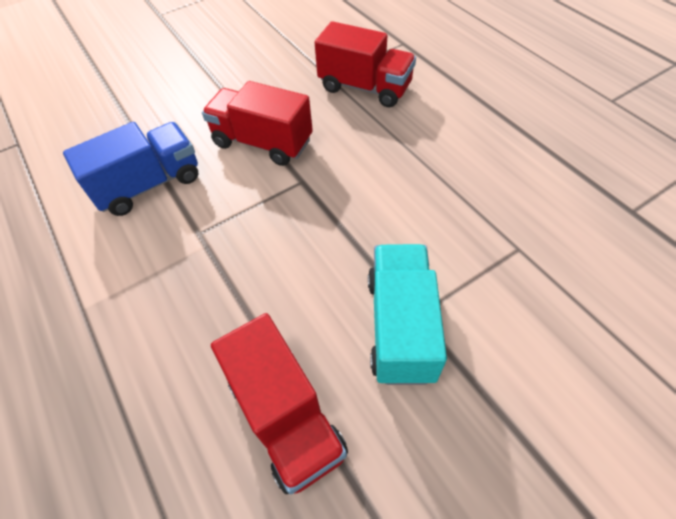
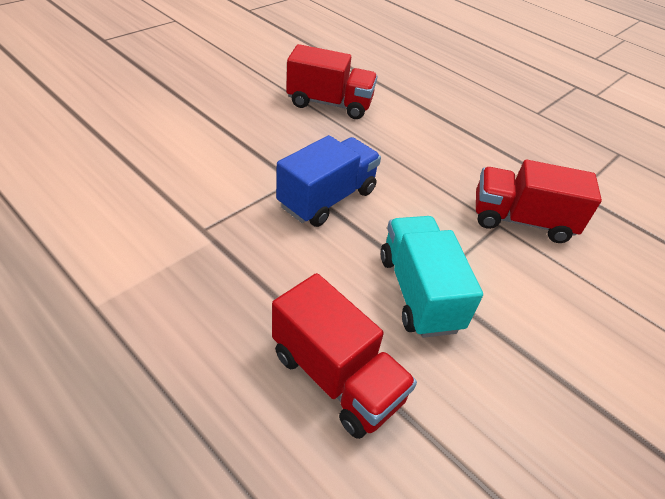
camera: 20 degrees left, 10 degrees down
blue truck [63,122,198,216] -> blue truck moved to [276,135,381,227]
red truck [202,81,313,166] -> red truck moved to [476,160,602,243]

